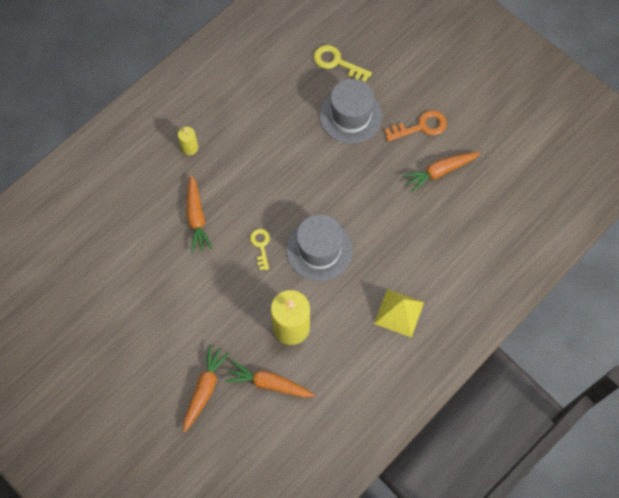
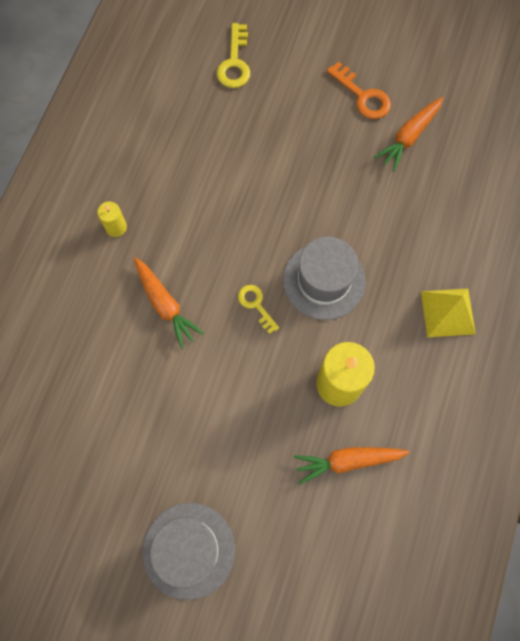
camera: 25 degrees left, 5 degrees up
orange carrot [183,345,230,432] -> none
yellow key [313,45,372,82] -> yellow key turned 90 degrees counterclockwise [217,23,250,88]
grey hat [320,79,382,144] -> grey hat moved to [143,503,235,600]
orange key [384,110,447,142] -> orange key turned 90 degrees clockwise [327,61,391,119]

